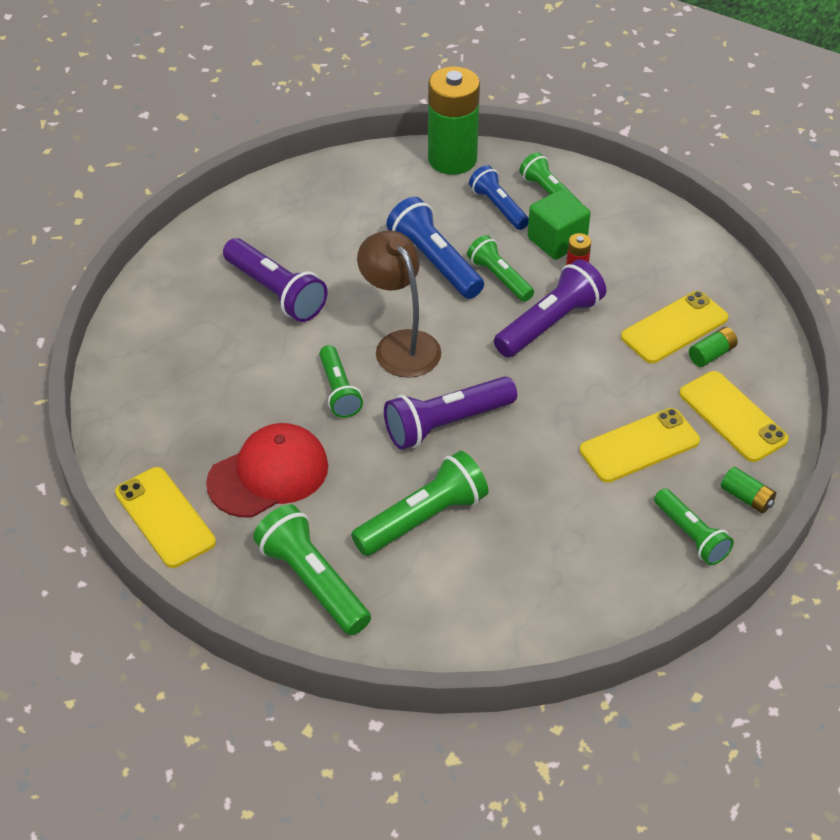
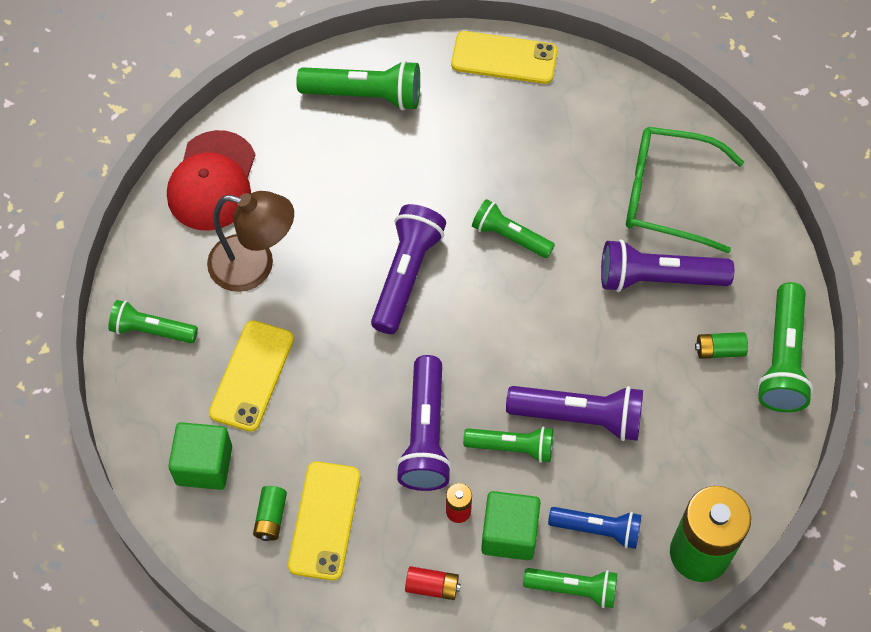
camera: 135 degrees right, 15 degrees up
red cap [206,423,328,518] -> red cap moved to [167,130,255,231]
green flashlight [351,451,488,556] -> green flashlight moved to [757,282,813,412]
brown lamp [357,230,441,378] -> brown lamp moved to [207,191,294,292]
blue flashlight [386,197,484,299] -> purple flashlight [506,386,643,441]
yellow phone [679,371,789,462] -> green cube [168,422,232,490]
green battery [721,467,776,513] -> green battery moved to [695,332,748,359]
none -> red battery [405,566,461,600]
none -> green glasses [626,127,744,253]

